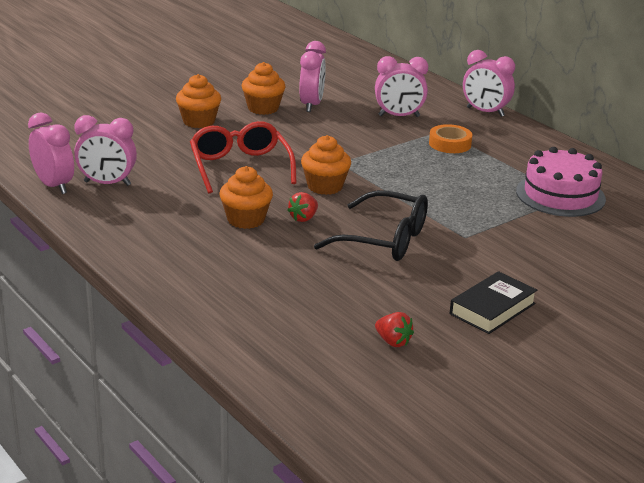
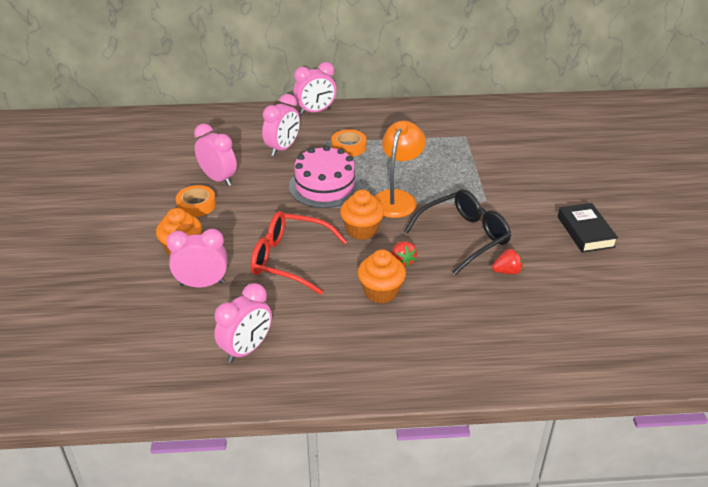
camera: 55 degrees left, 10 degrees up
pink clock [28,112,74,194] -> pink clock moved to [166,229,227,287]
orange cupcake [241,62,286,115] -> orange tape [176,185,216,217]
red strawberry [375,312,414,347] -> red strawberry moved to [492,249,523,274]
pink cake [516,147,606,217] -> pink cake moved to [289,145,361,208]
none -> orange lamp [374,121,426,218]

